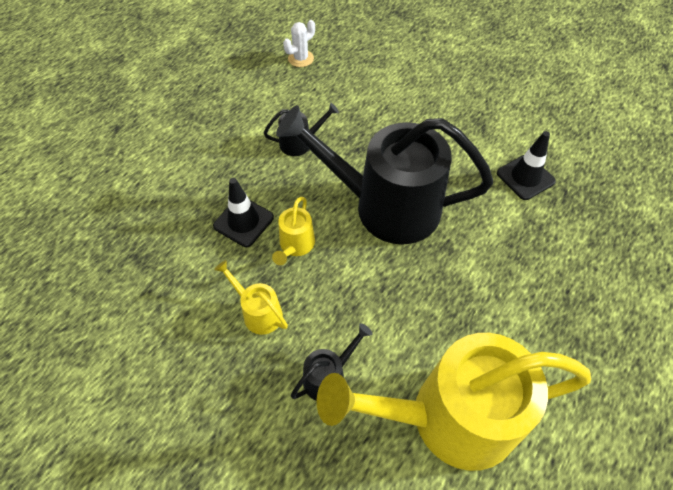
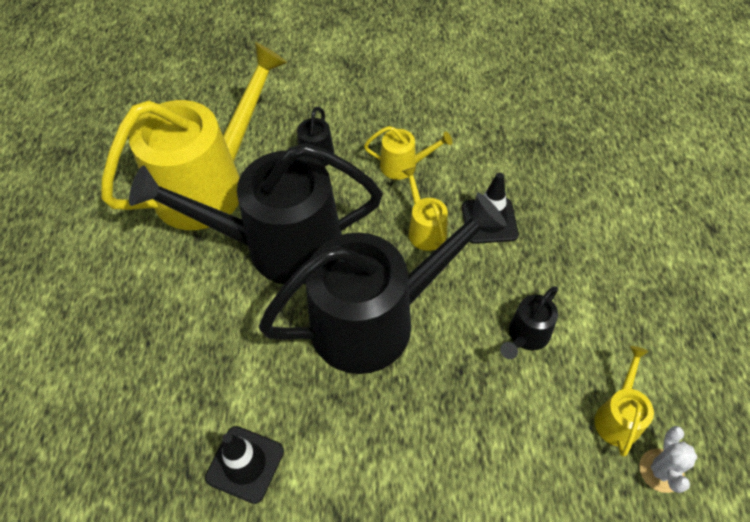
camera: 145 degrees right, 0 degrees up
none -> black watering can [129,143,382,285]
none -> yellow watering can [594,346,654,457]

